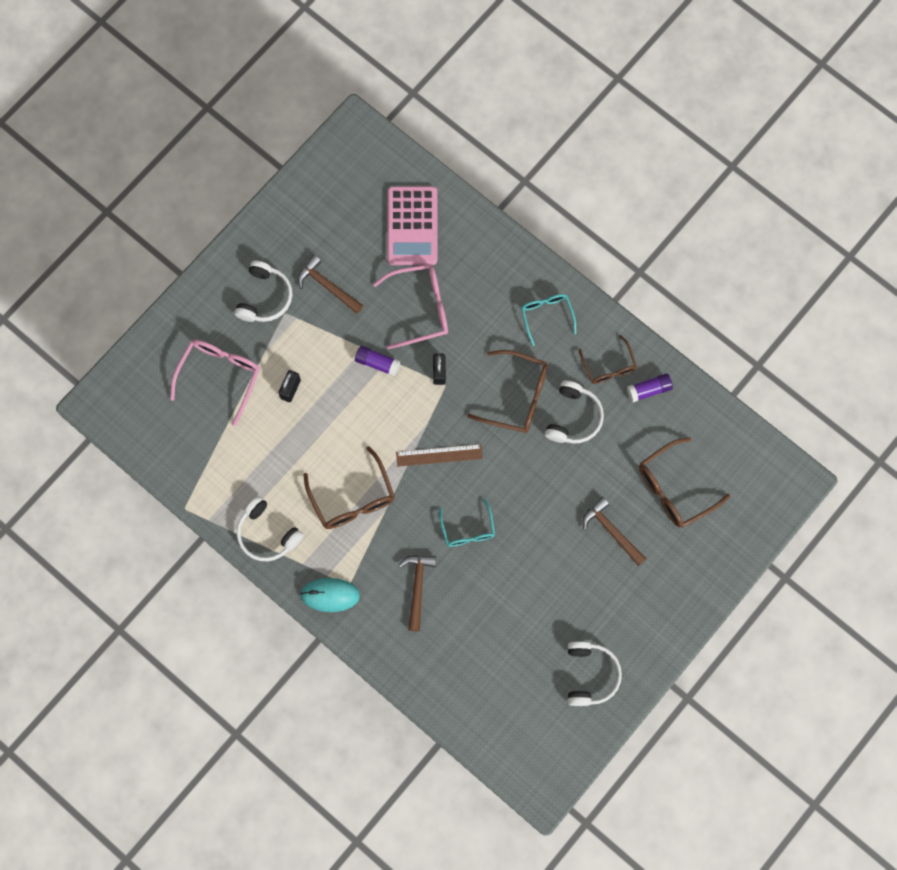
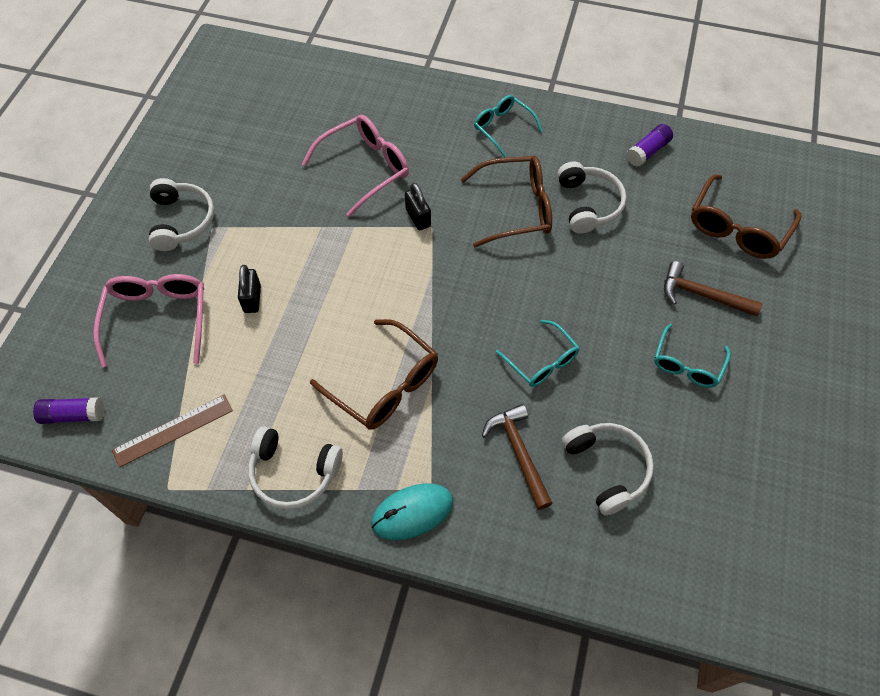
camera: 25 degrees left, 15 degrees down
brown hammer [298,255,363,314] -> none
purple glue stick [355,346,400,376] -> purple glue stick moved to [33,397,104,424]
pink calculator [387,186,437,265] -> none
brown ruler [396,444,483,467] -> brown ruler moved to [112,395,233,468]
white headphones [568,641,622,706] -> white headphones moved to [562,423,654,515]
brown glasses [579,335,637,384] -> none
none -> turquoise glasses [654,324,731,388]

